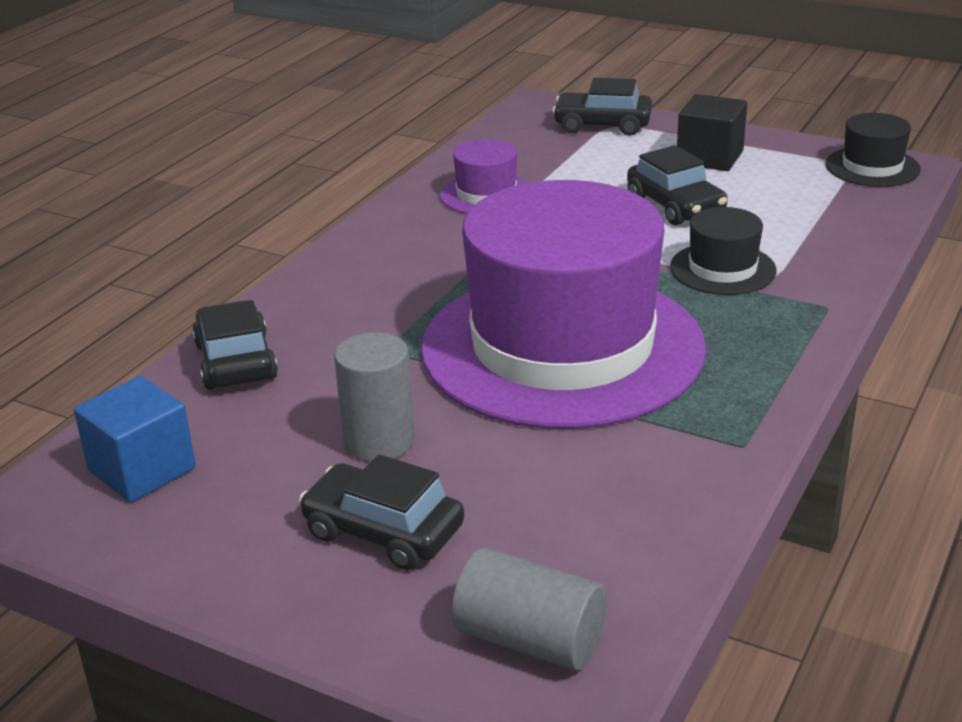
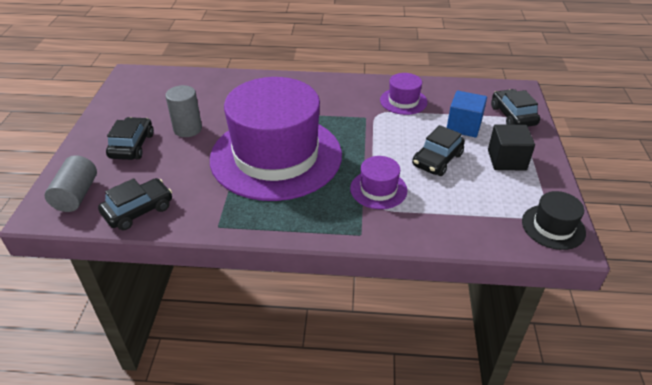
camera: 65 degrees right, 10 degrees up
blue cube [74,376,196,502] -> blue cube moved to [447,91,487,137]
black car [192,300,278,390] -> black car moved to [98,178,172,230]
black hat [670,207,777,295] -> purple hat [350,156,408,209]

